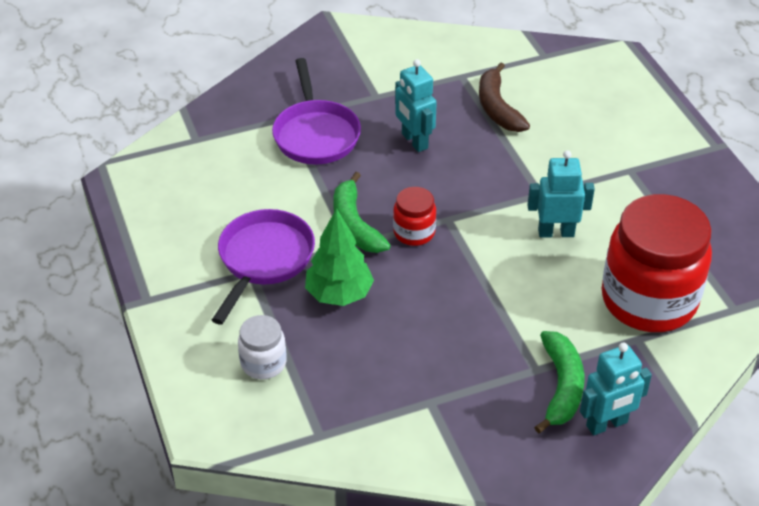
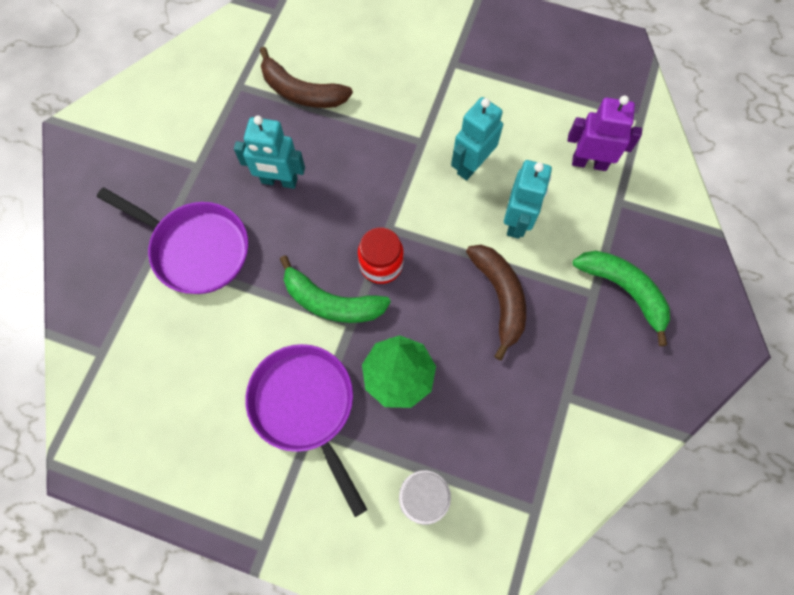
camera: 50 degrees left, 25 degrees up
turquoise robot [580,343,652,436] -> turquoise robot moved to [504,160,552,239]
red jar [601,194,712,332] -> purple robot [568,95,642,171]
none -> brown banana [466,245,526,360]

